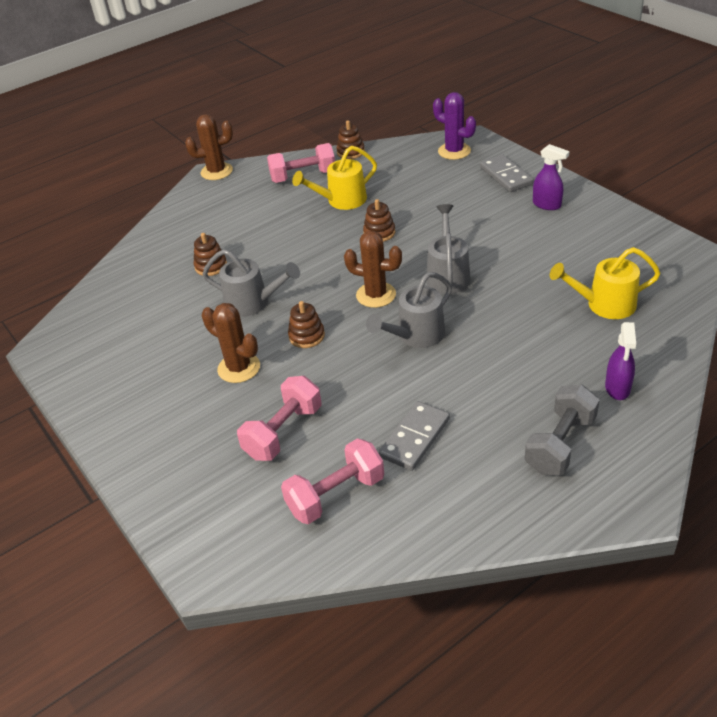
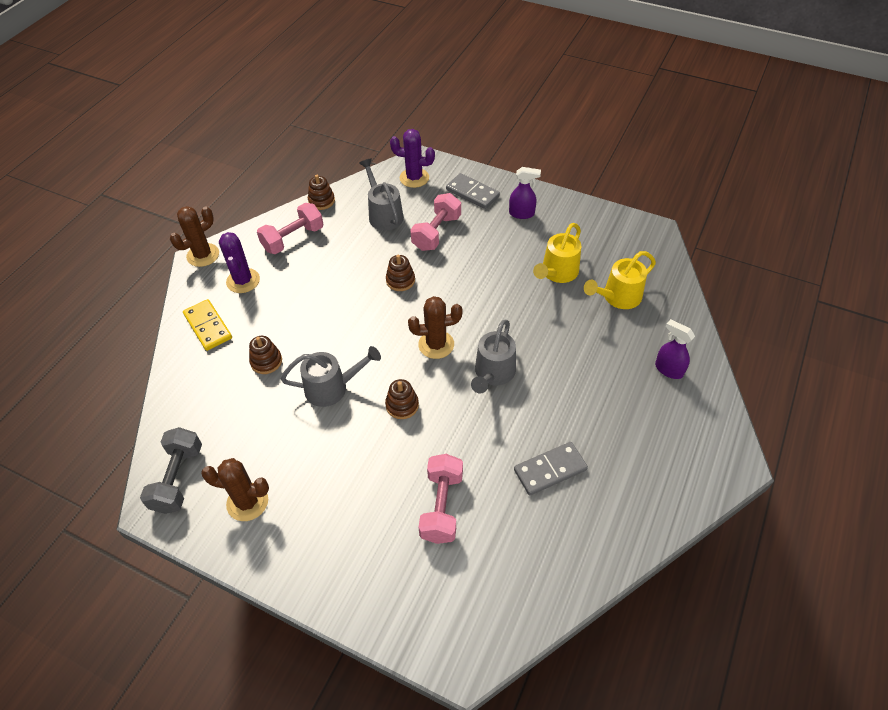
camera: 30 degrees left, 10 degrees up
brown cactus [202,303,260,383] -> brown cactus moved to [201,458,269,521]
pink dumbbell [281,438,384,524] -> pink dumbbell moved to [410,193,461,251]
yellow watering can [292,146,377,210] -> yellow watering can moved to [533,223,581,283]
grey domino [379,401,450,471] -> grey domino turned 60 degrees clockwise [514,442,588,496]
grey watering can [426,204,470,294] -> grey watering can moved to [359,158,404,230]
grey dumbbell [525,385,600,475] -> grey dumbbell moved to [140,427,202,514]
purple spray bottle [605,322,636,400] -> purple spray bottle turned 150 degrees clockwise [655,319,695,379]
none -> yellow domino [183,299,232,351]
none -> purple cactus [219,232,260,293]

